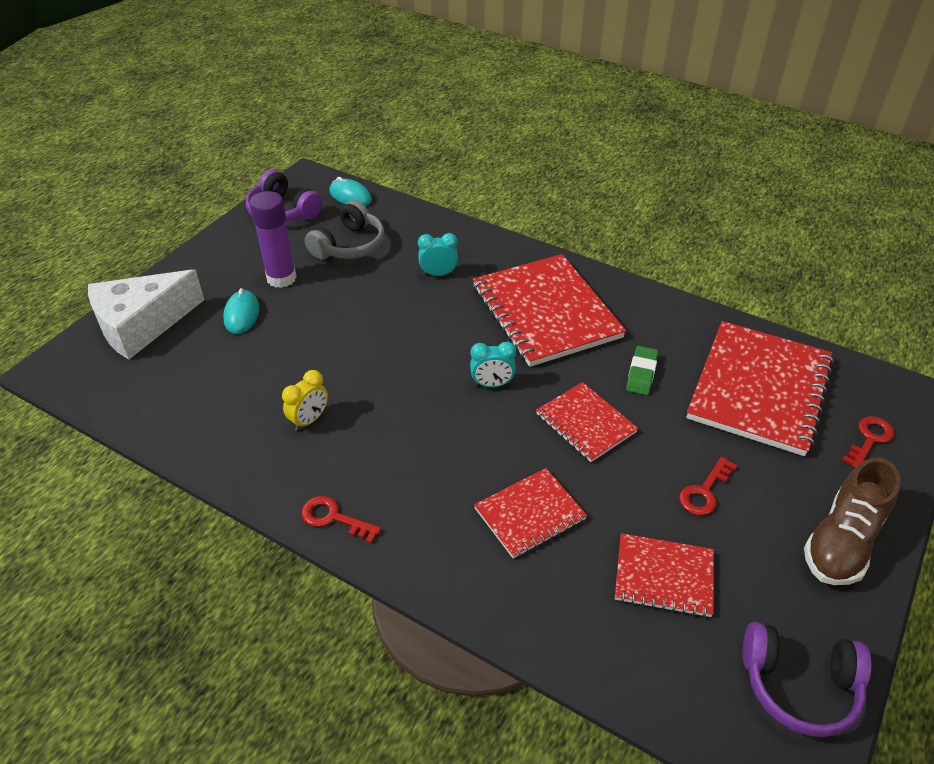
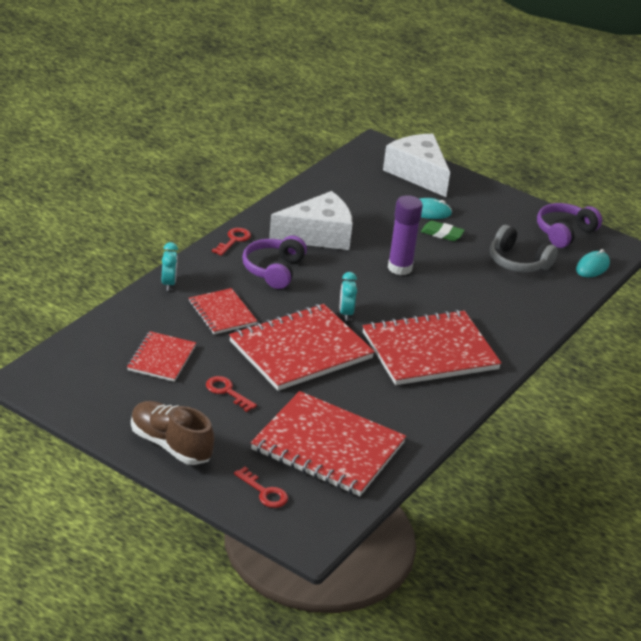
camera: 90 degrees right, 10 degrees down
purple glue stick [249,191,297,288] -> purple glue stick moved to [388,195,423,275]
yellow clock [282,370,328,431] -> white cheese [269,191,352,250]
turquoise clock [418,233,458,276] -> turquoise clock moved to [162,242,178,291]
red notebook [536,382,638,462] -> red notebook [229,304,375,391], size x1.85
green eraser [626,346,658,395] -> green eraser moved to [421,221,465,241]
purple headphones [743,622,872,737] -> purple headphones moved to [242,235,307,289]

